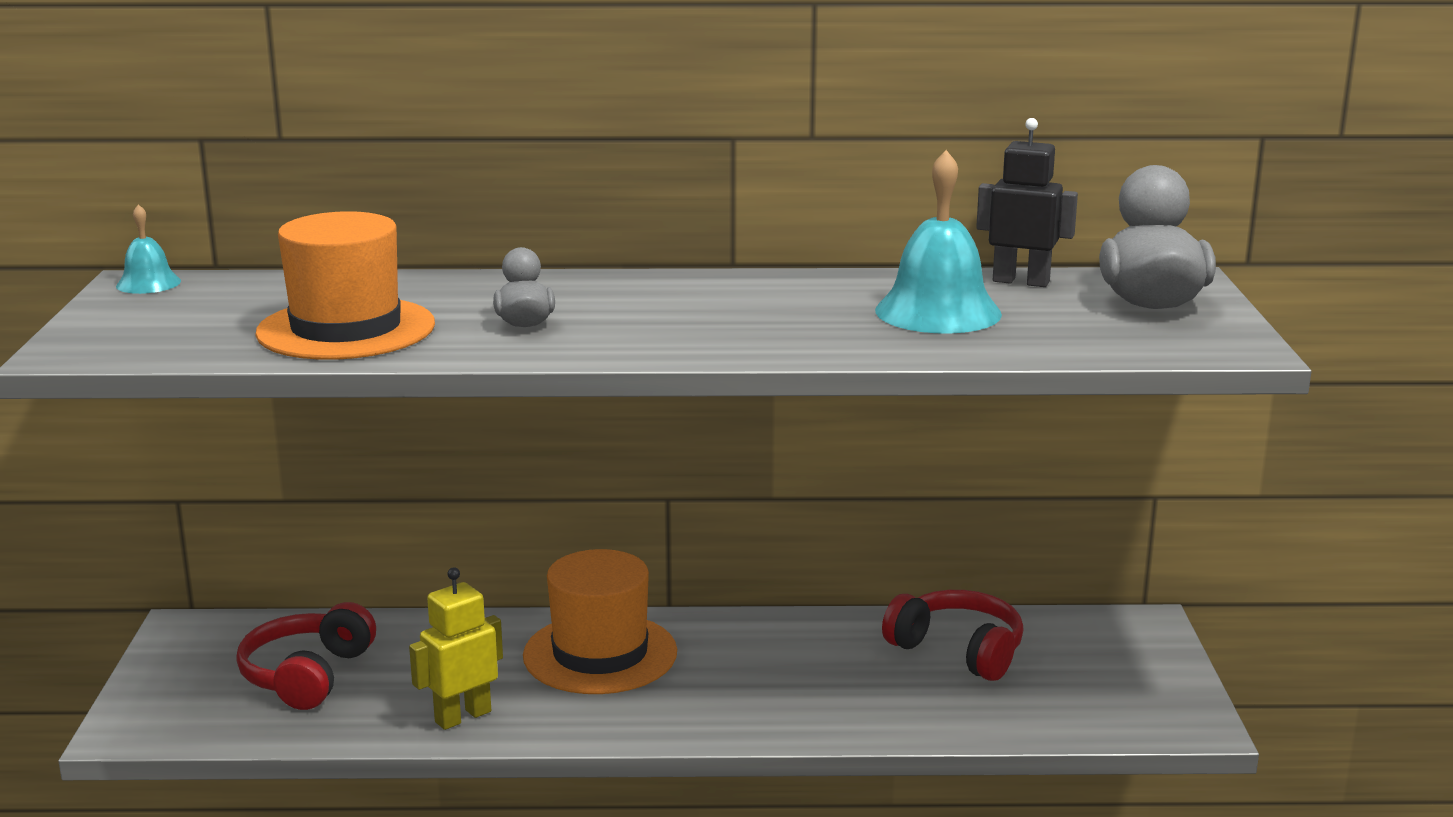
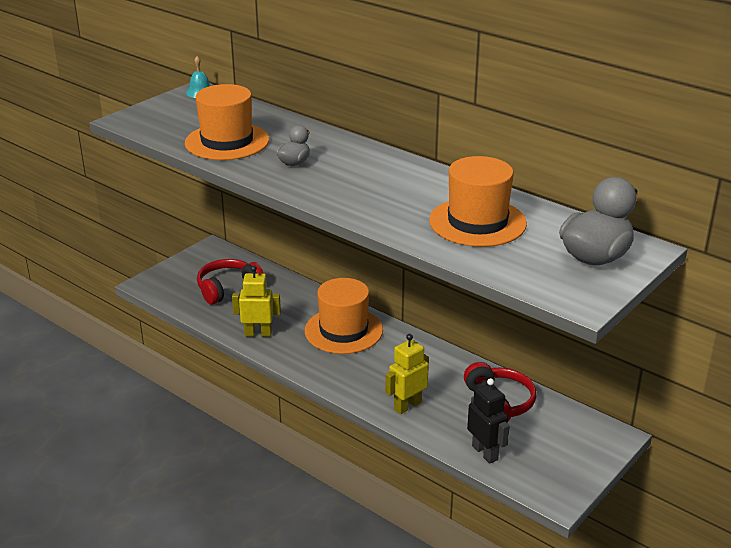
camera: 40 degrees right, 10 degrees up
turquoise bell [875,150,1002,334] -> orange hat [429,156,527,247]
black robot [976,118,1078,287] -> black robot moved to [467,378,510,464]
none -> yellow robot [385,334,429,414]

